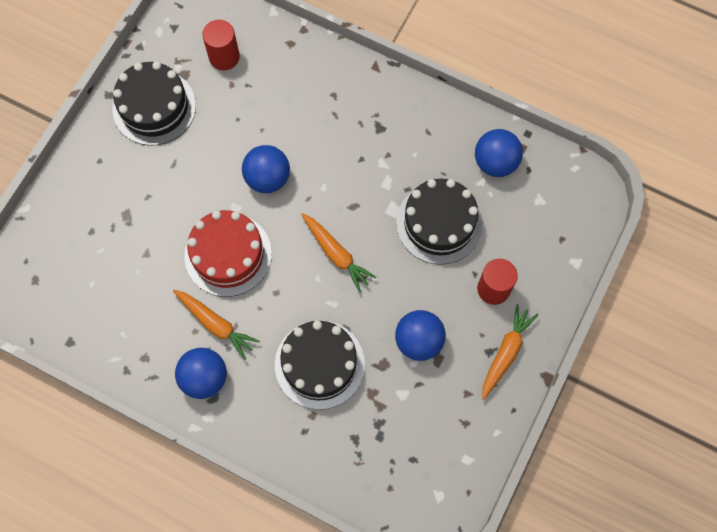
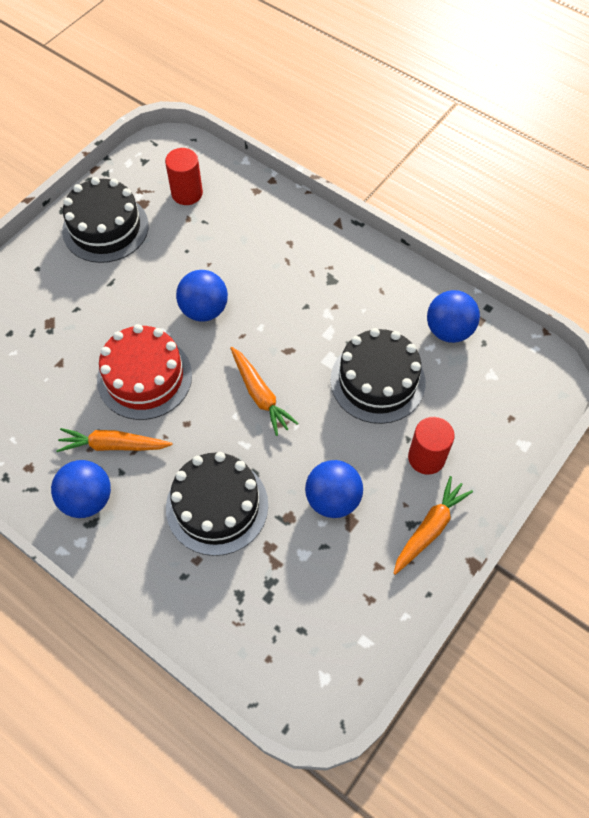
camera: 10 degrees right, 10 degrees down
orange carrot [173,290,260,360] -> orange carrot turned 135 degrees clockwise [56,428,173,452]

